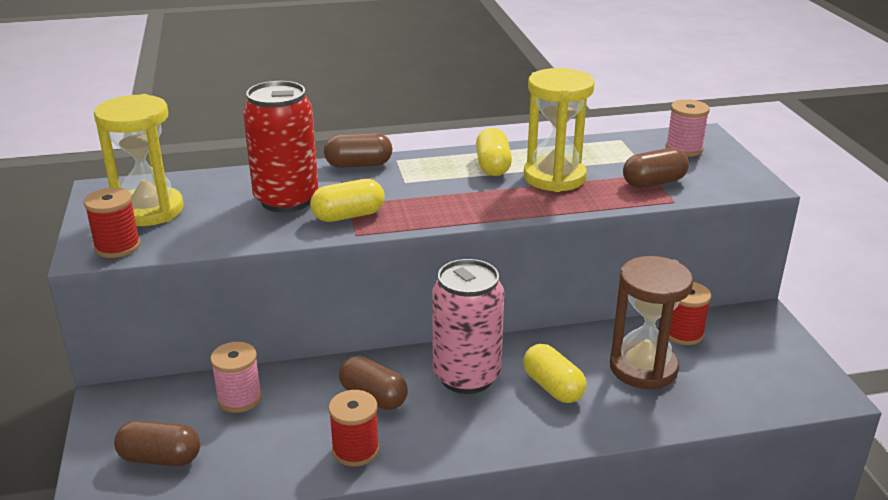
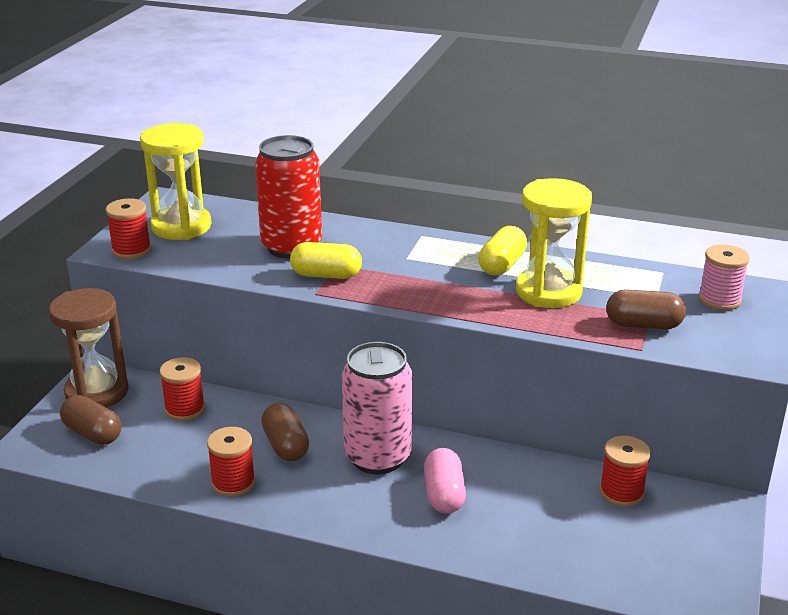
camera: 30 degrees right, 0 degrees up
pink spool [210,342,262,413] -> red spool [159,357,205,421]
brown capsule [324,133,392,168] -> none
yellow capsule [523,344,587,403] -> pink capsule [424,448,466,513]
brown hourglass [610,256,693,389] -> brown hourglass moved to [49,288,128,408]

